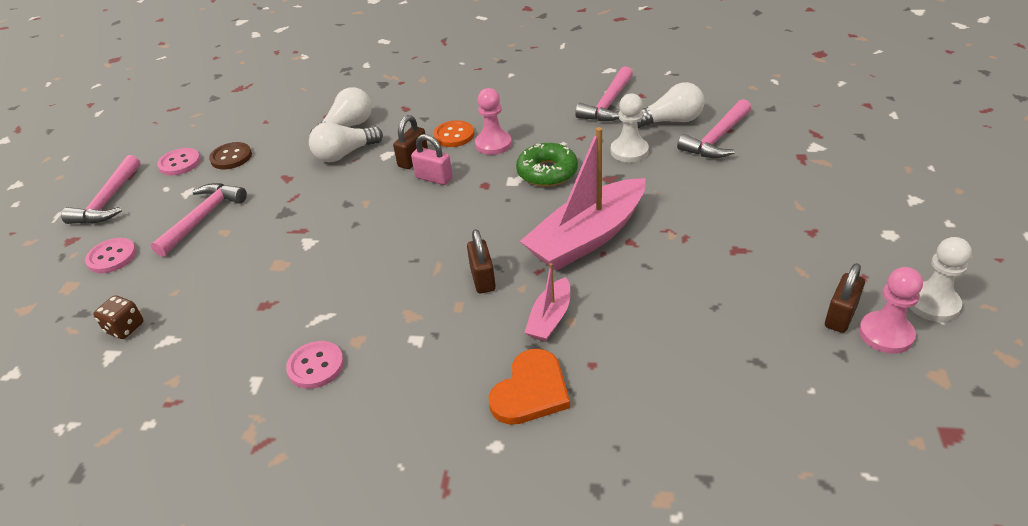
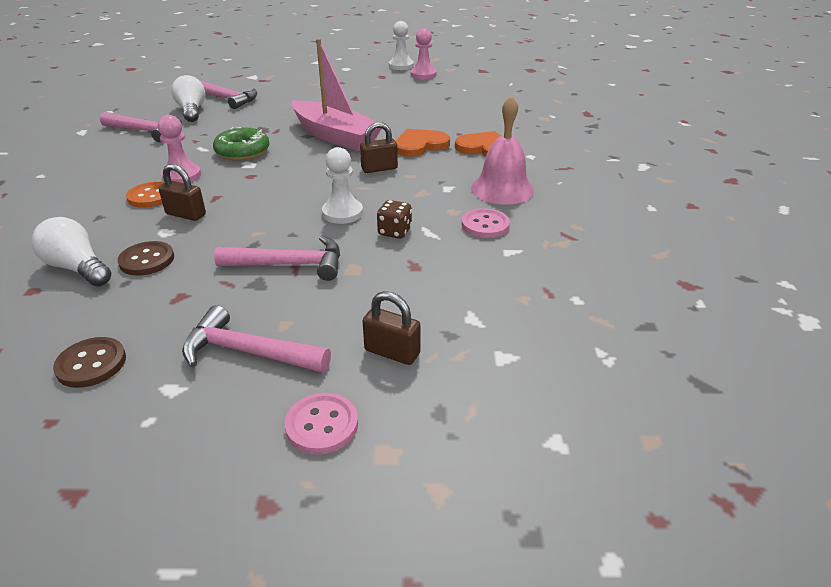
camera: 100 degrees left, 5 degrees down
pink hammer [61,155,140,224] -> pink hammer moved to [214,236,340,281]
brown dice [93,295,144,339] -> brown dice moved to [377,200,412,239]
pink button [157,148,201,176] -> none
white light bulb [309,122,383,162] -> brown button [117,241,174,276]
pink padlock [411,134,453,185] -> none
pink boat [524,263,570,342] -> orange heart [395,129,450,157]
white pawn [611,93,649,162] -> white pawn moved to [322,147,363,224]
brown padlock [825,263,865,333] -> brown padlock moved to [363,291,421,365]
none -> pink bell [471,95,534,205]

